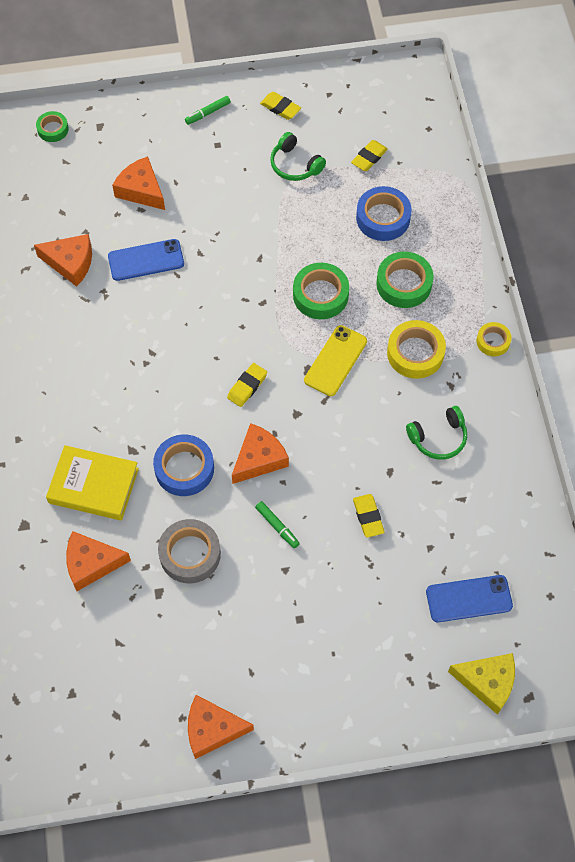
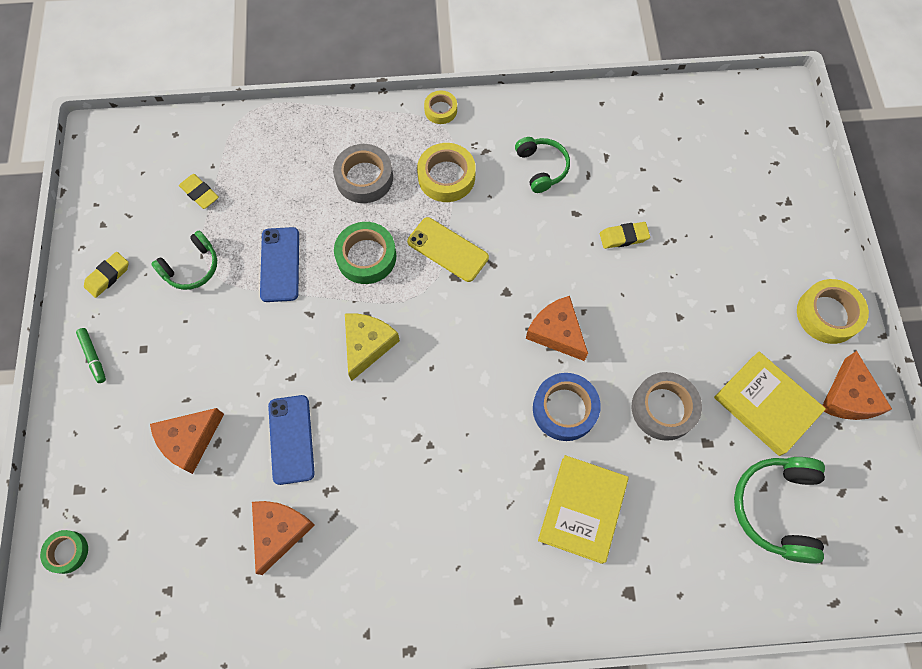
camera: 85 degrees left, 5 degrees up
orange cheese [66,531,131,591] -> none
yellow eraser [227,363,267,407] -> none
green marker [255,501,300,548] -> none
blue tape [356,186,412,241] -> none
green tape [376,252,433,308] -> grey tape [333,144,393,203]
blue phone [426,575,513,622] -> blue phone moved to [260,227,299,302]
yellow cheese [448,653,515,715] -> yellow cheese moved to [345,313,400,381]
none -> yellow book [714,351,826,456]
none -> green headphones [734,457,825,564]
none -> yellow tape [797,279,869,344]

